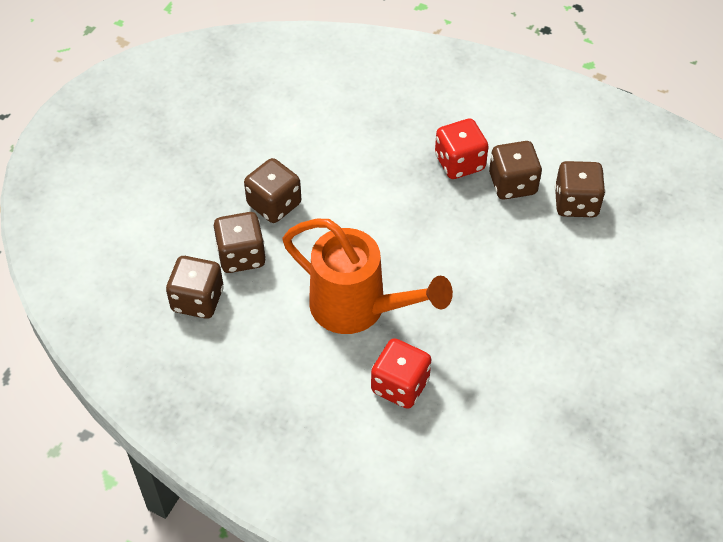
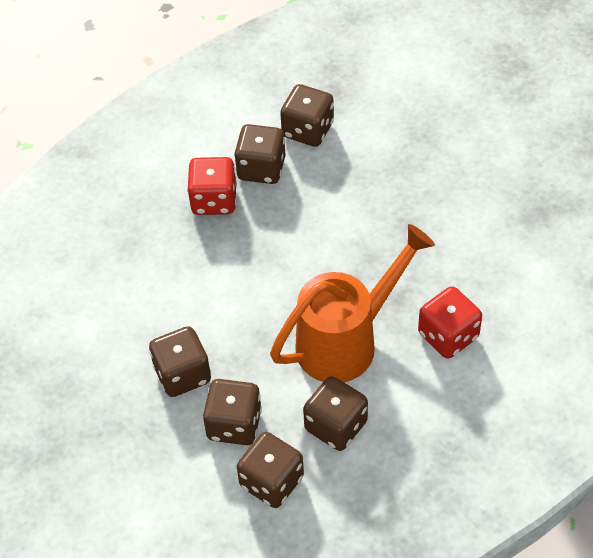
camera: 65 degrees left, 0 degrees up
none -> brown dice [303,376,368,451]

